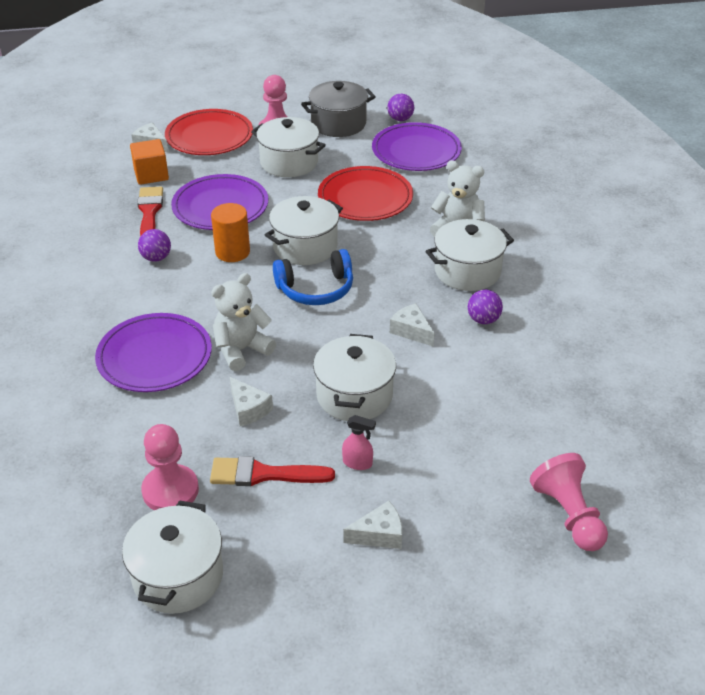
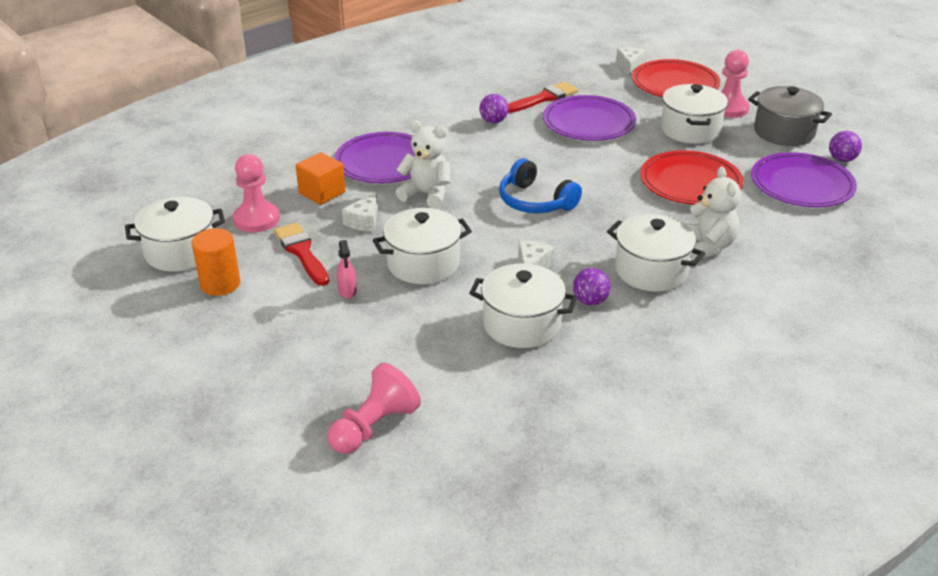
camera: 60 degrees right, 5 degrees down
orange cube [130,139,169,185] -> orange cube moved to [296,152,345,205]
orange cylinder [211,203,250,262] -> orange cylinder moved to [192,228,240,296]
white pot [265,196,343,265] -> white pot moved to [469,264,577,348]
white cheese [343,501,402,549] -> none

